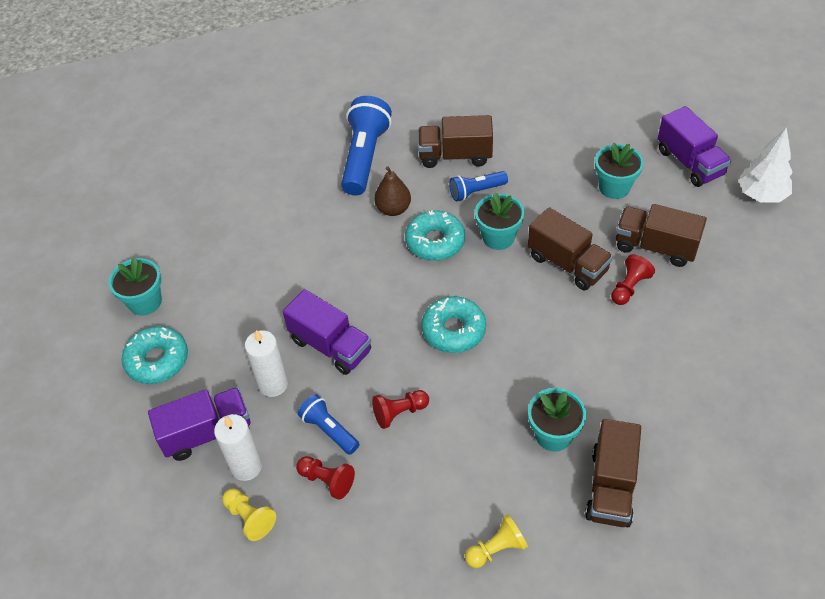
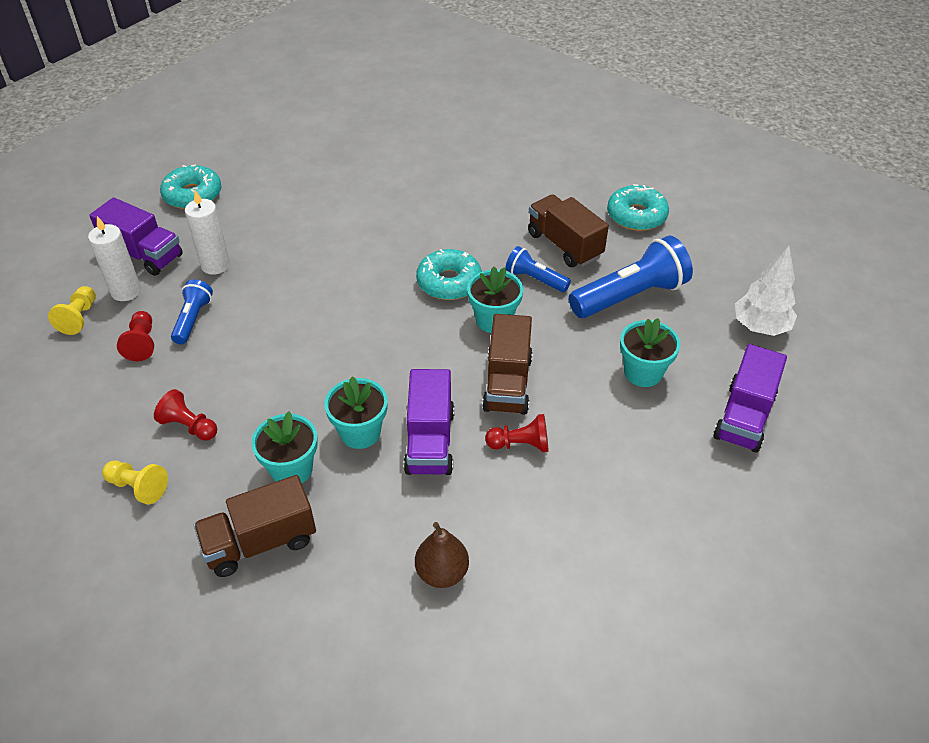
camera: 50 degrees right, 5 degrees down
turquoise flower pot [109,258,162,316] -> turquoise flower pot moved to [324,376,388,449]
purple truck [283,289,371,375] -> purple truck moved to [404,369,454,475]
blue flashlight [341,96,392,196] -> blue flashlight moved to [569,235,693,318]
red pawn [372,390,429,429] -> red pawn moved to [154,389,217,441]
brown pear [374,166,411,216] -> brown pear moved to [415,522,469,588]
turquoise donut [421,296,486,353] -> turquoise donut moved to [607,184,669,231]
brown truck [616,204,707,267] -> none
white tree [738,127,792,203] -> white tree moved to [735,246,797,336]

